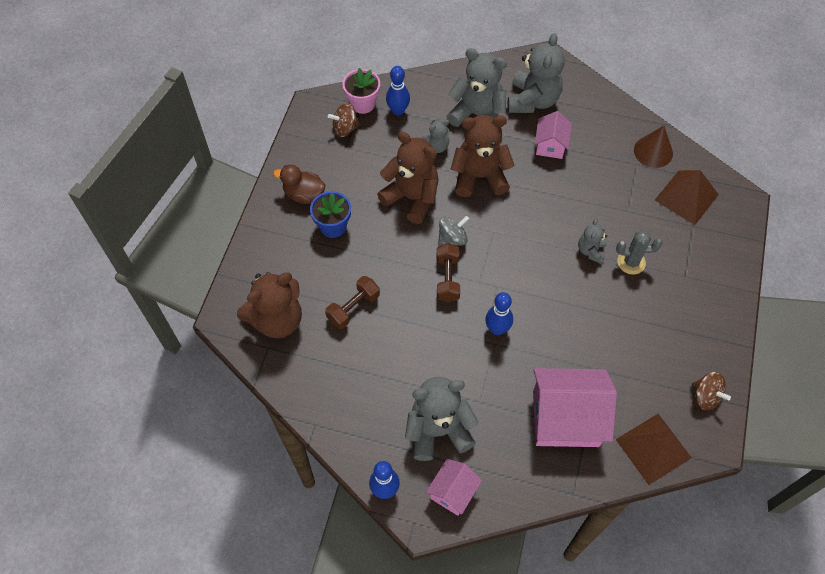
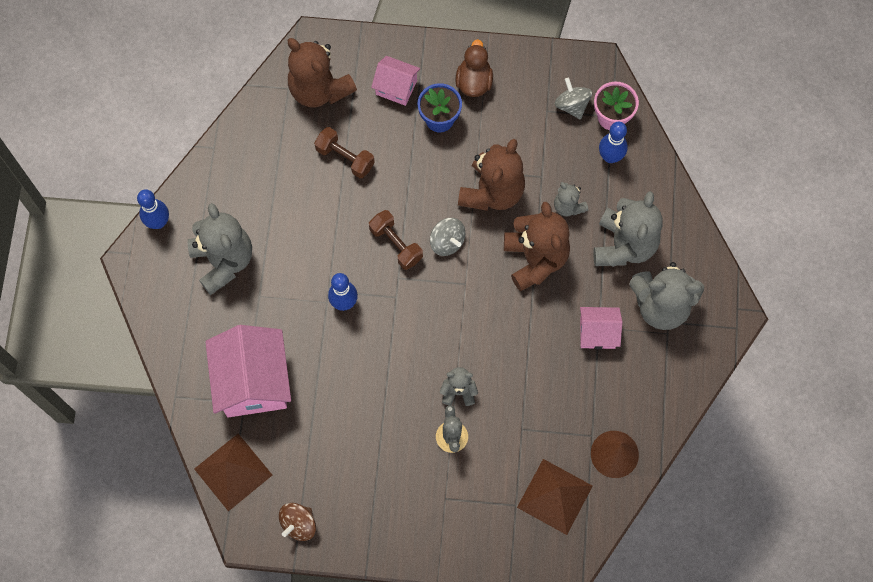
camera: 80 degrees right, 10 degrees up
brown spinning top [328,103,360,137] -> grey spinning top [555,78,592,120]
pink house [426,459,482,516] -> pink house moved to [371,56,420,106]
brown dumbbell [437,243,460,302] -> brown dumbbell turned 60 degrees clockwise [369,210,423,270]

